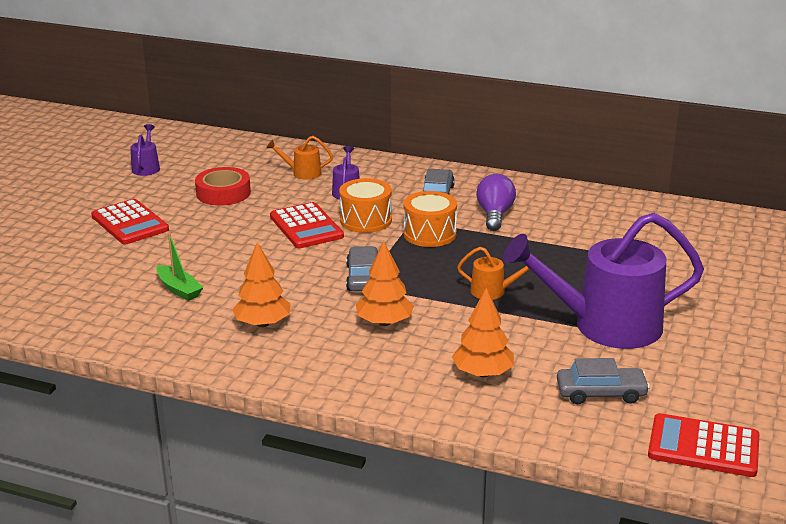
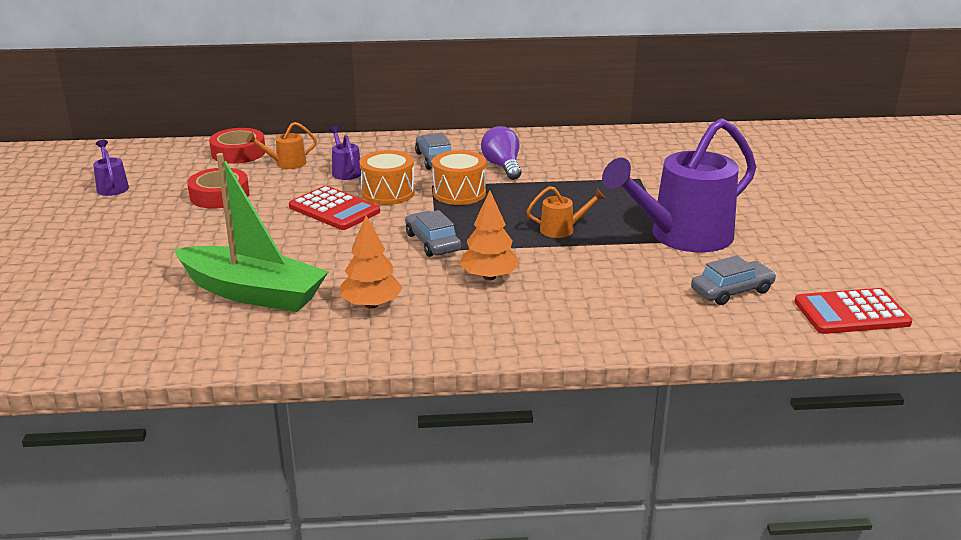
camera: 25 degrees left, 0 degrees up
red calculator [91,199,169,245] -> none
green boat [156,233,203,301] -> green boat [174,153,329,312], size x2.20
orange tree [452,288,514,377] -> none
none -> red tape [209,128,265,164]

